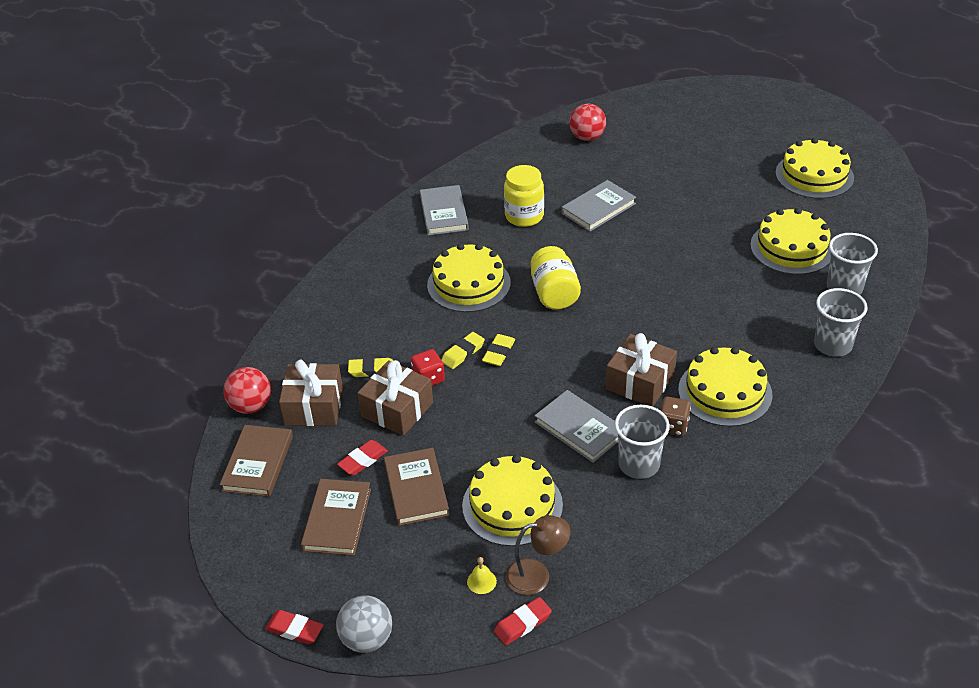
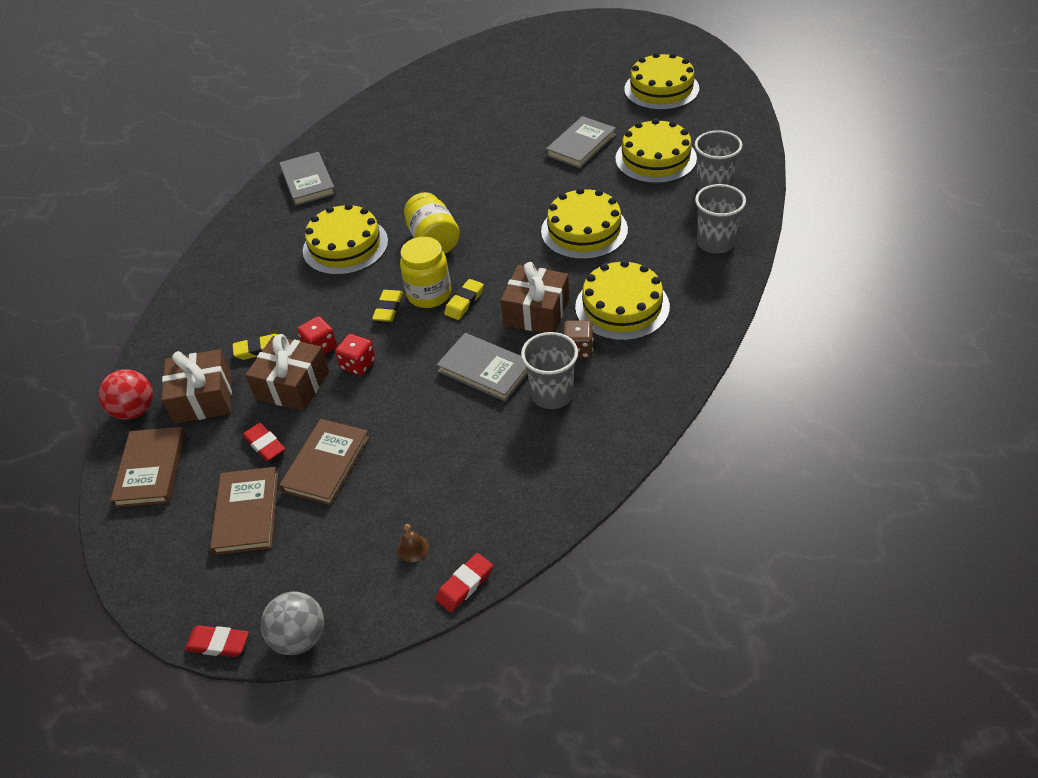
camera: 10 degrees left, 5 degrees up
red eraser [337,440,388,475] -> red eraser turned 75 degrees counterclockwise [242,423,285,461]
brown book [384,448,449,526] -> brown book turned 45 degrees clockwise [279,419,370,506]
yellow eraser [441,332,485,369] -> yellow eraser moved to [444,279,484,320]
yellow cake [462,455,563,546] -> yellow cake moved to [541,188,628,260]
yellow bell [467,557,497,594] -> brown bell [398,524,429,562]
yellow jar [504,165,544,227] -> yellow jar moved to [400,237,451,308]
brown lamp [505,515,571,595] -> none
grey book [561,180,636,232] -> grey book moved to [546,116,616,168]
red ball [569,104,606,141] -> none
none -> red dice [335,334,376,376]

